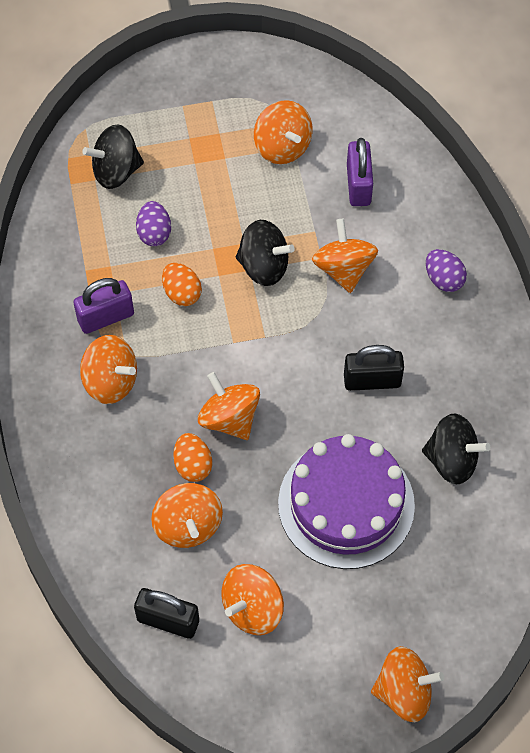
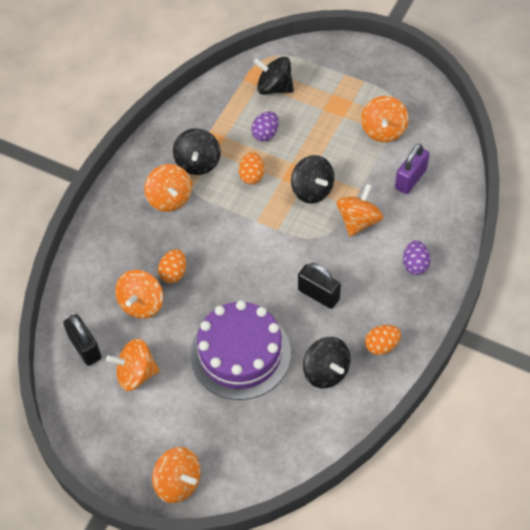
camera: 40 degrees right, 5 degrees down
purple padlock [73,278,134,334] -> black spinning top [173,128,221,175]
orange spinning top [198,372,260,440] -> none
none -> orange egg [365,325,401,355]

